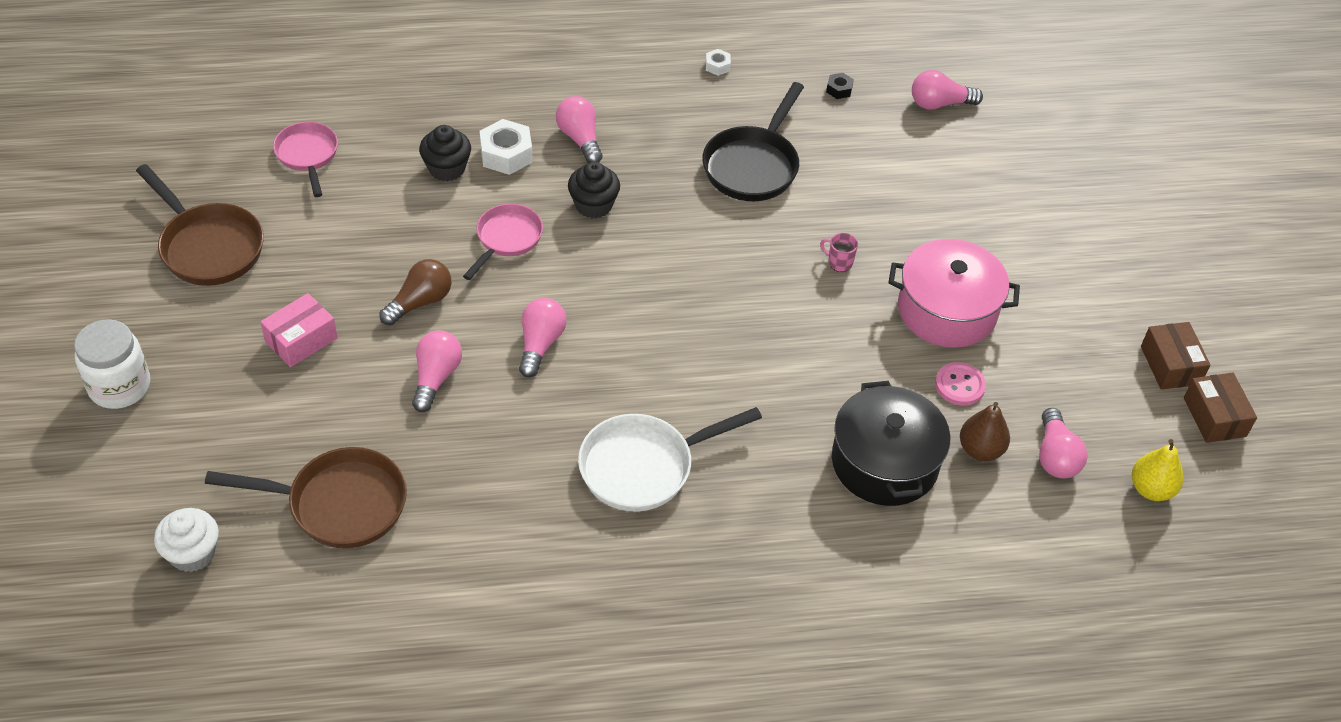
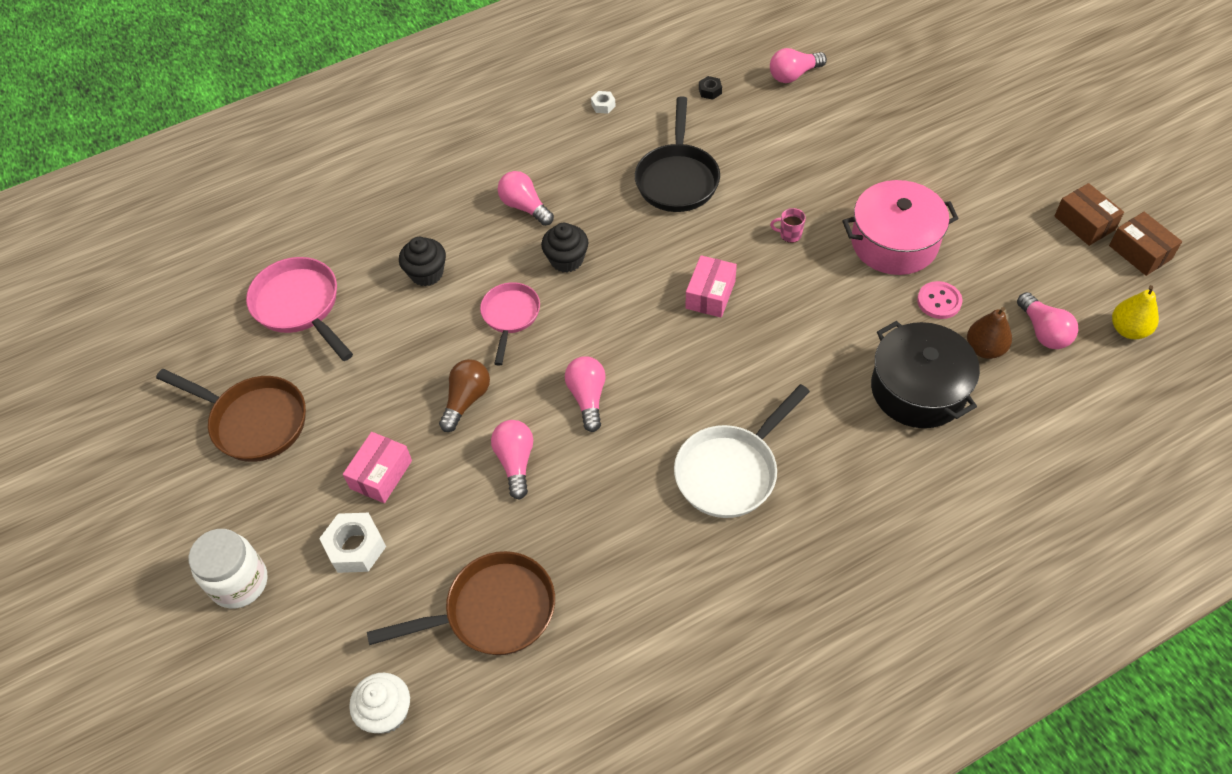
camera: 15 degrees left, 5 degrees up
pink pan [273,122,338,197] -> pink pan [246,257,353,361], size x1.53
white nut [480,119,533,175] -> white nut moved to [319,513,386,573]
none -> pink box [686,255,737,318]

